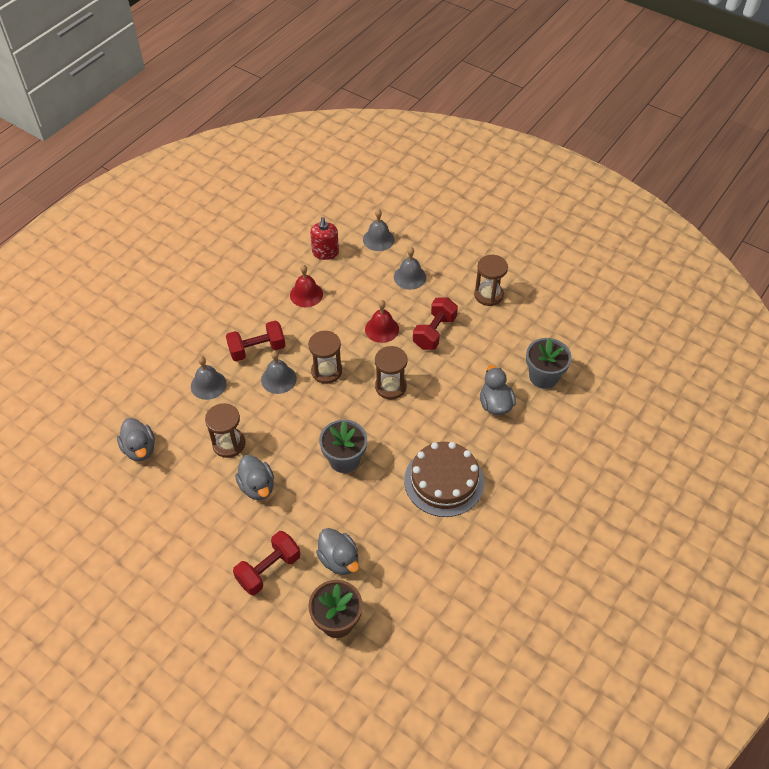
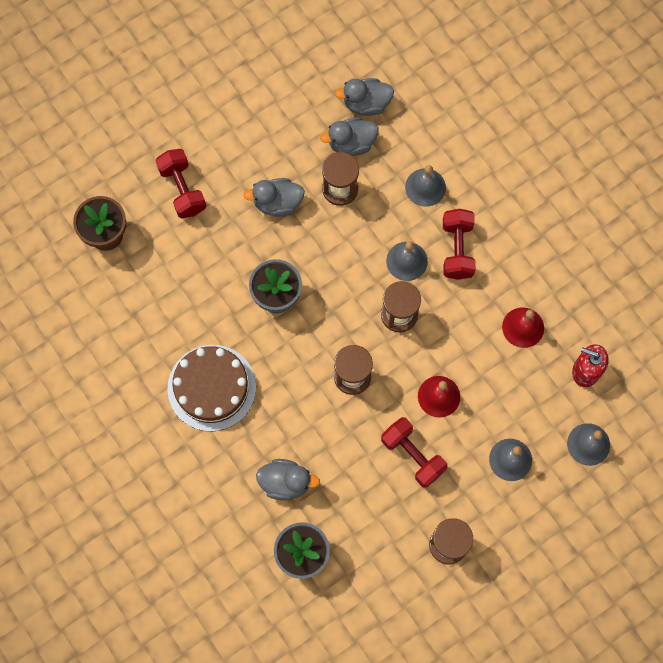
camera: 110 degrees right, 20 degrees up
grey duck [316,528,359,575] -> grey duck moved to [320,117,378,156]

